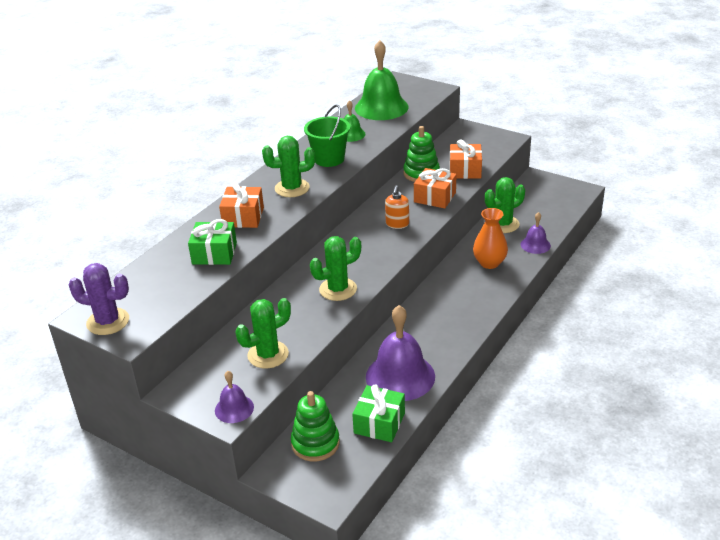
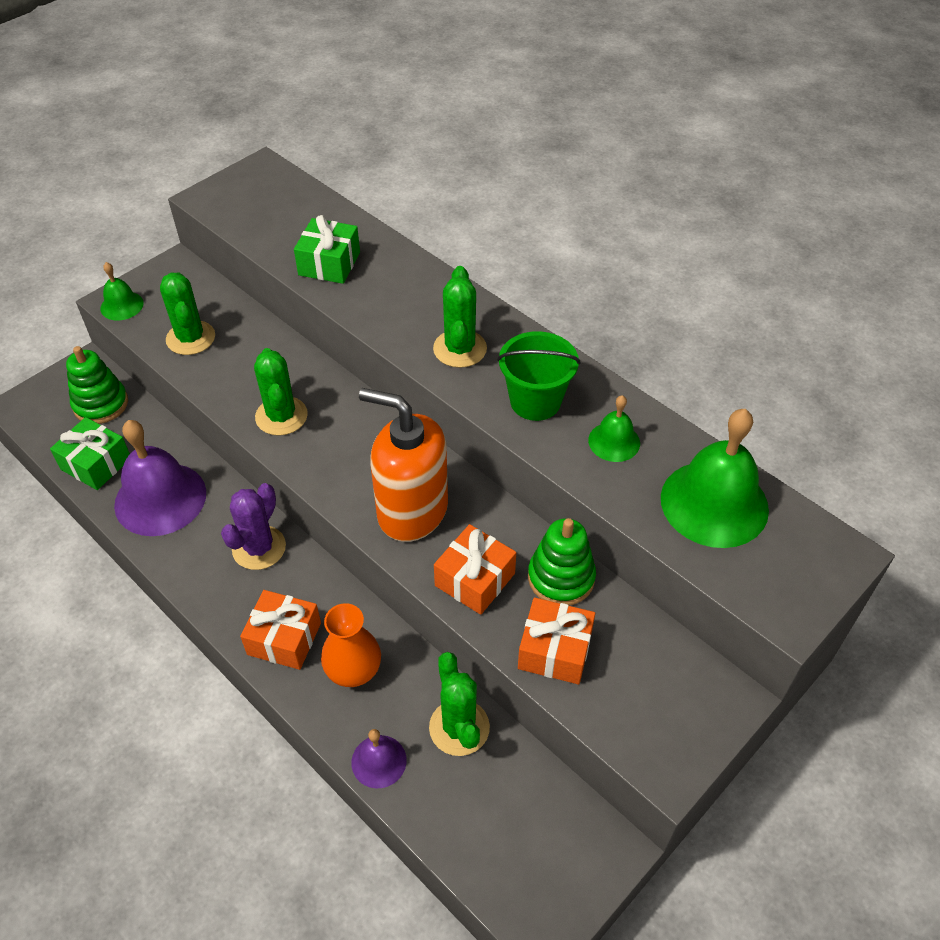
camera: 100 degrees right, 15 degrees up
purple cactus [68,263,129,335] -> purple cactus moved to [221,483,286,570]
purple bell [215,371,254,423] -> green bell [100,262,144,320]
orange gift [219,182,264,228] -> orange gift moved to [240,590,321,670]
orange soap dispenser [385,185,409,229] -> orange soap dispenser [359,388,448,542], size x2.19

